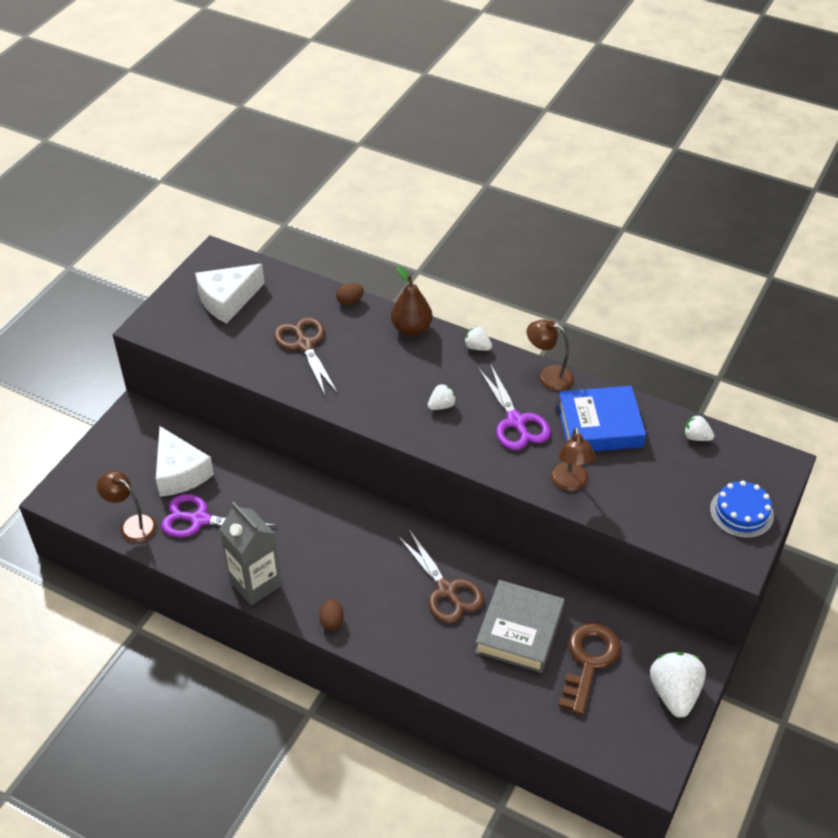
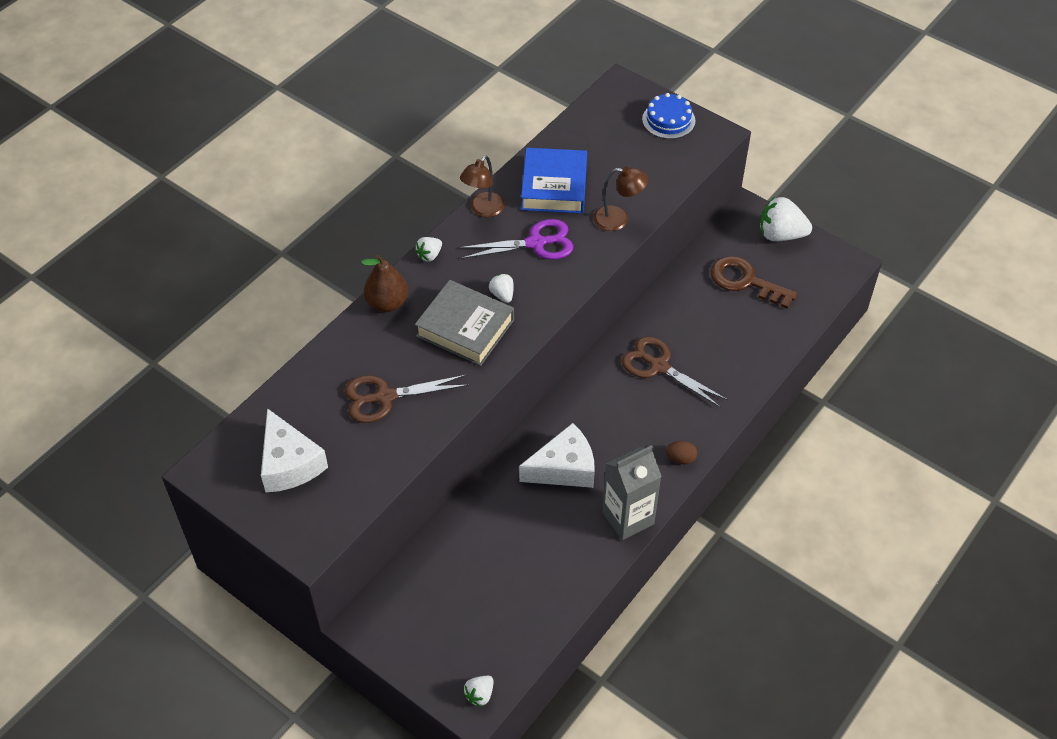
camera: 80 degrees left, 5 degrees up
brown lamp [97,471,157,543] -> none
white cheese [156,426,214,497] -> white cheese moved to [519,423,595,488]
purple scissors [161,494,278,538] -> none
brown egg [336,283,364,305] -> none
brown scissors [398,530,484,623] -> brown scissors turned 120 degrees counterclockwise [622,336,728,408]
grey book [475,580,565,673] -> grey book moved to [415,280,514,366]
white strawberry [684,415,714,441] -> white strawberry moved to [464,676,493,707]

